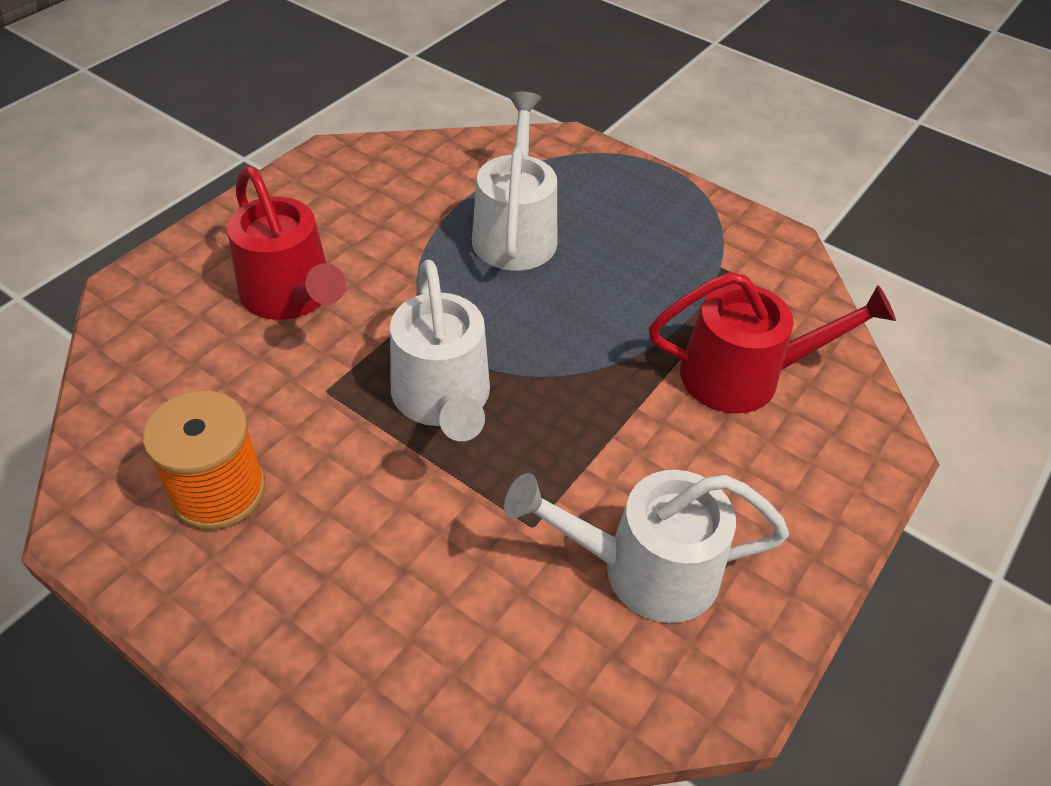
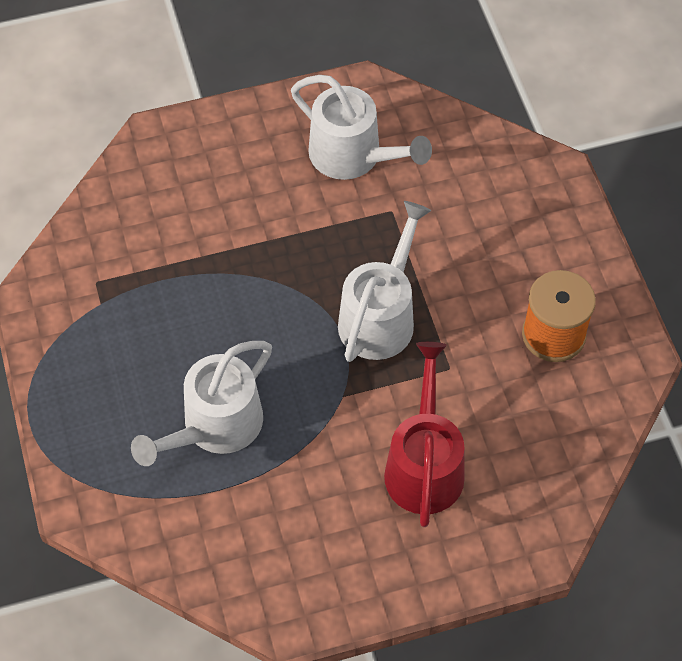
camera: 140 degrees left, 10 degrees up
red watering can [649,272,896,414] -> none

